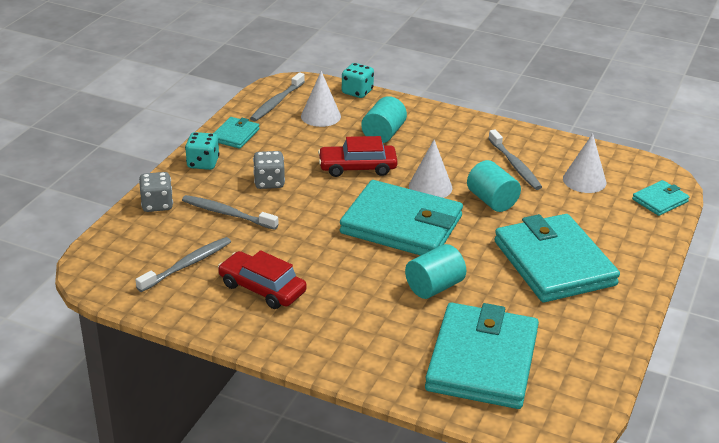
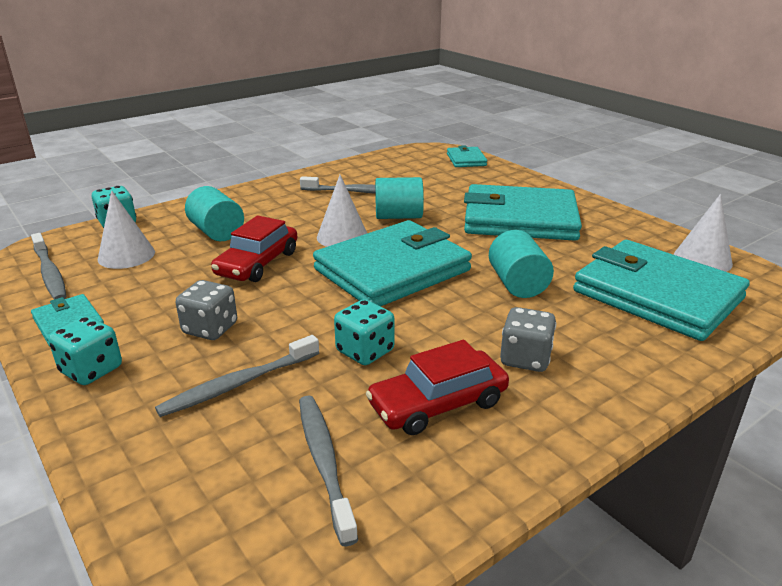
camera: 60 degrees left, 5 degrees down
grey dice [139,172,173,212] -> grey dice moved to [500,307,556,372]
white cone [563,133,607,193] -> white cone moved to [673,194,733,272]
none -> turquoise dice [334,299,395,365]

